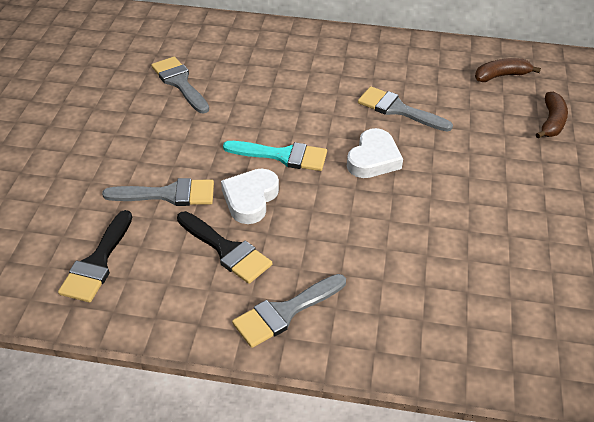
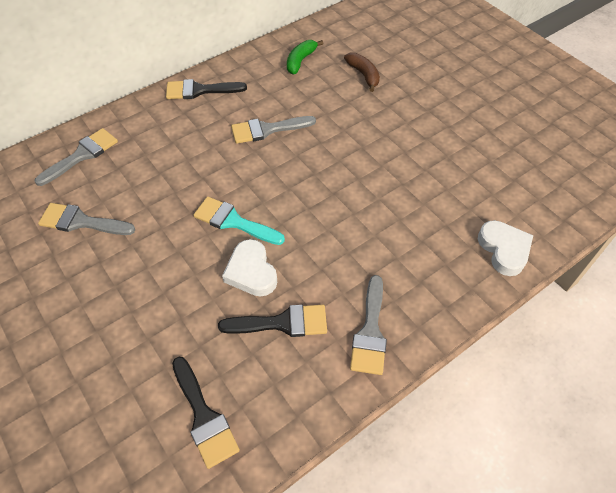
camera: 45 degrees left, 10 degrees up
grey brush [102,178,214,206] -> grey brush moved to [35,128,118,186]
turquoise brush [223,141,327,171] -> turquoise brush turned 120 degrees counterclockwise [193,197,285,245]
white heart [347,128,403,178] -> white heart moved to [478,220,533,276]
brown banana [475,58,541,82] -> green banana [287,40,323,74]
none -> black brush [166,79,247,99]

